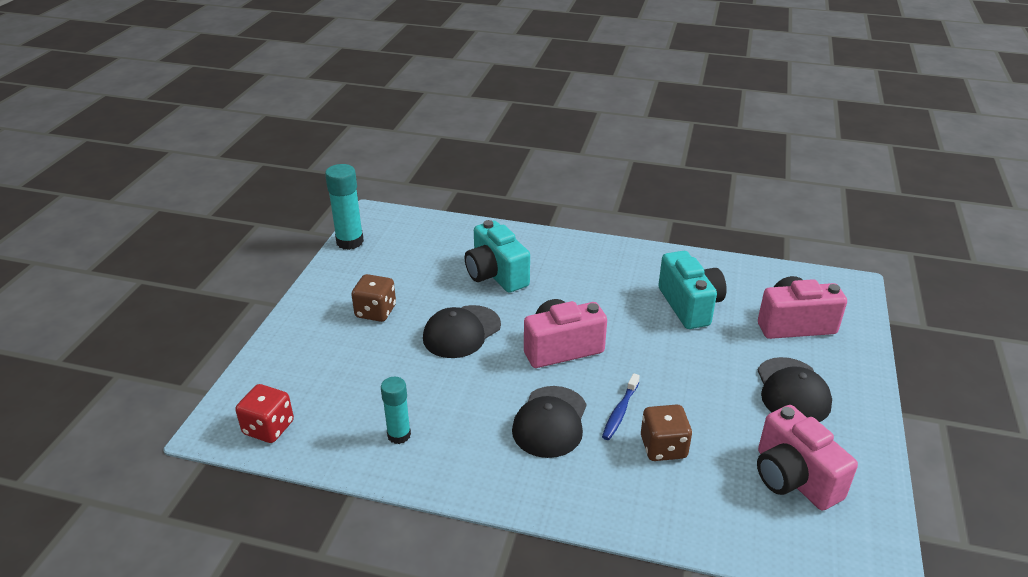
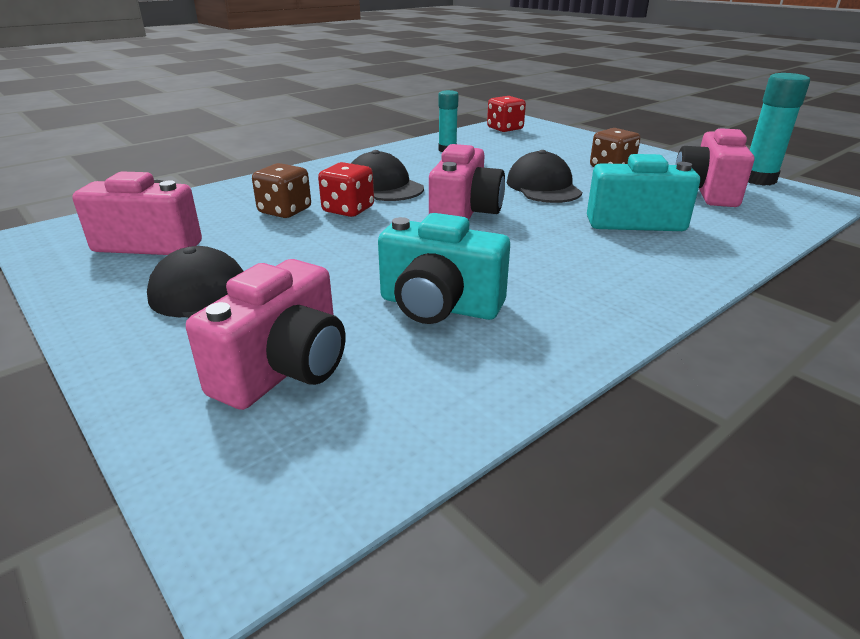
camera: 125 degrees right, 5 degrees down
blue toothbrush [602,373,640,440] -> red dice [318,162,374,217]
none -> pink camera [675,128,755,207]

